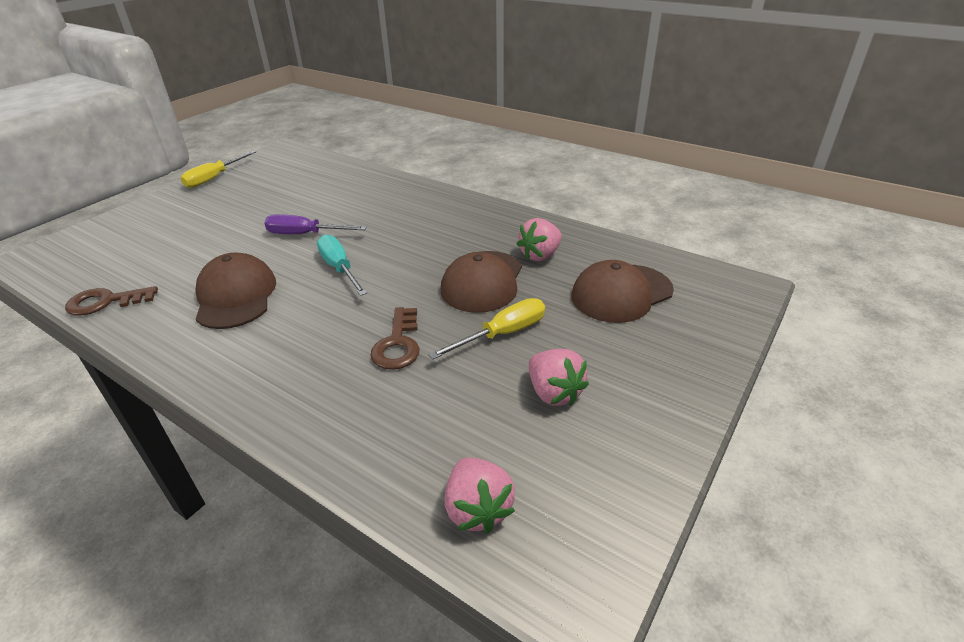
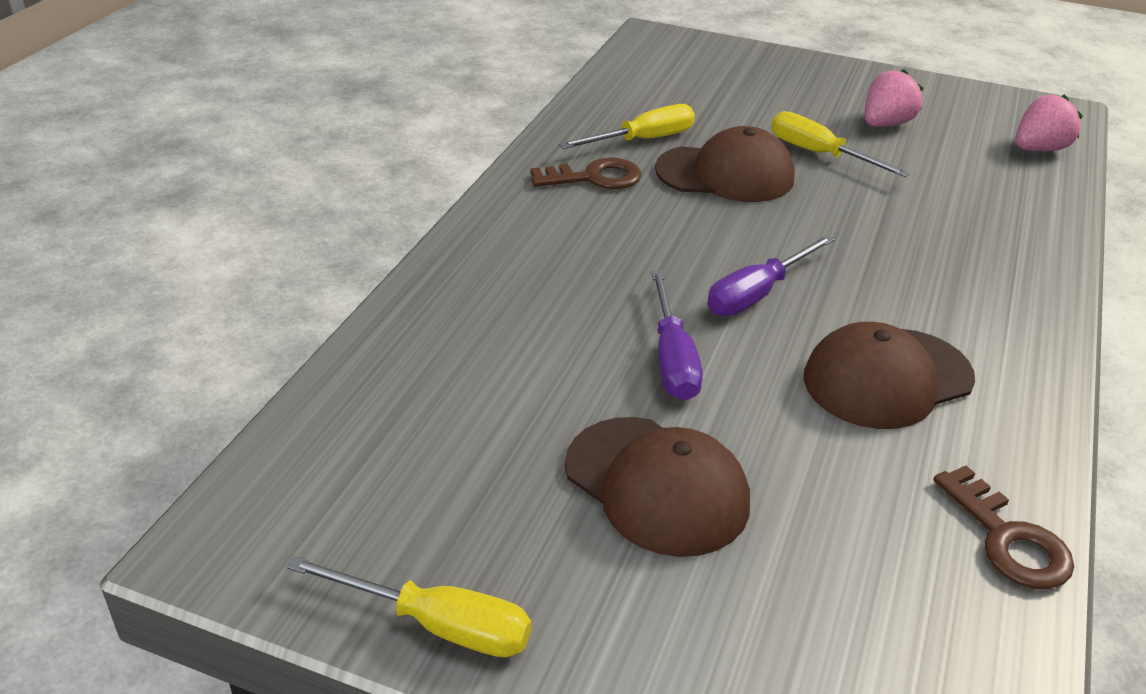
camera: 105 degrees left, 0 degrees up
turquoise screwdriver [317,234,367,296] -> purple screwdriver [707,235,835,316]
brown key [370,307,420,370] -> brown key moved to [531,157,641,189]
pink strawberry [517,218,562,261] -> yellow screwdriver [559,104,695,149]
brown cap [572,260,674,323] -> brown cap moved to [565,417,750,557]

